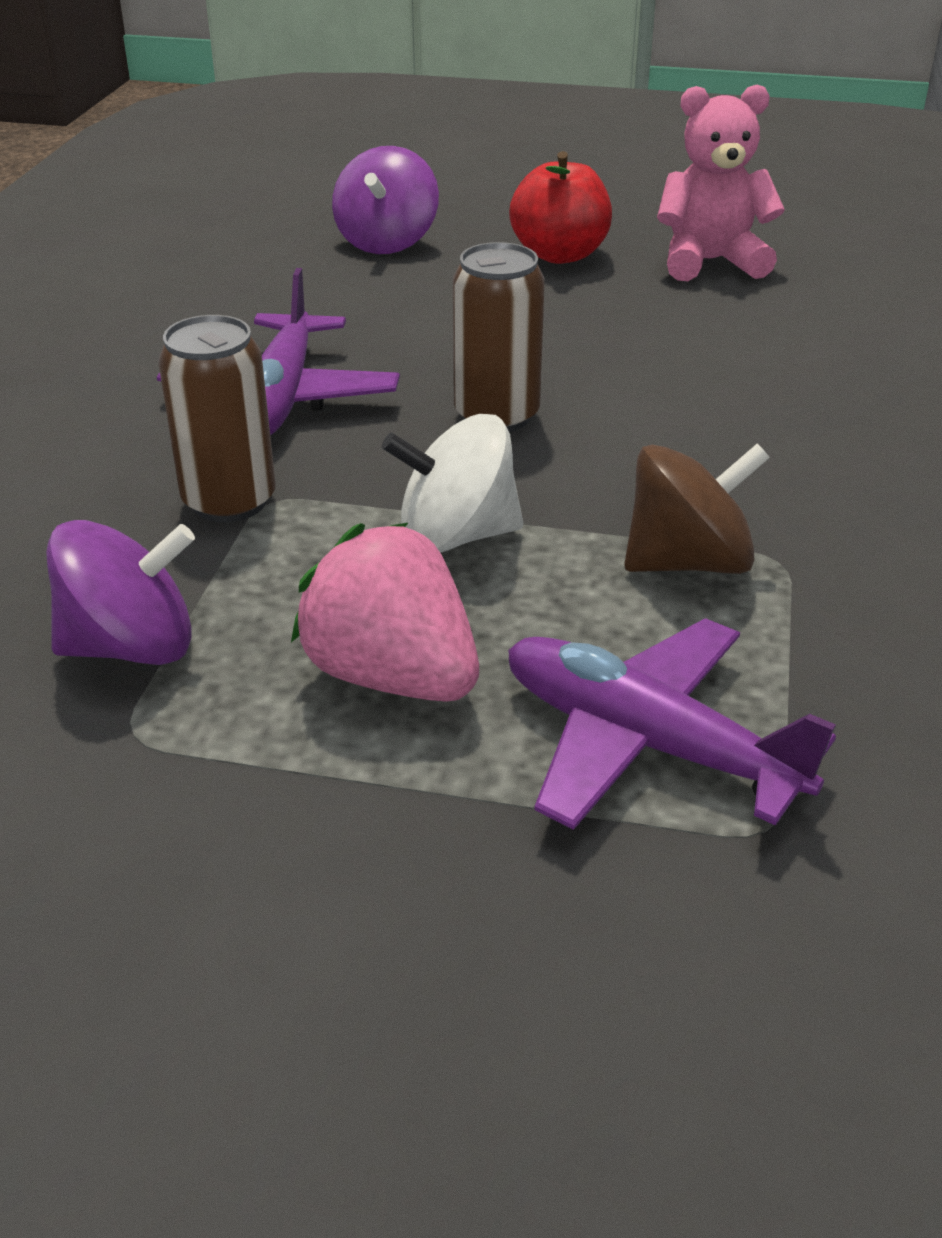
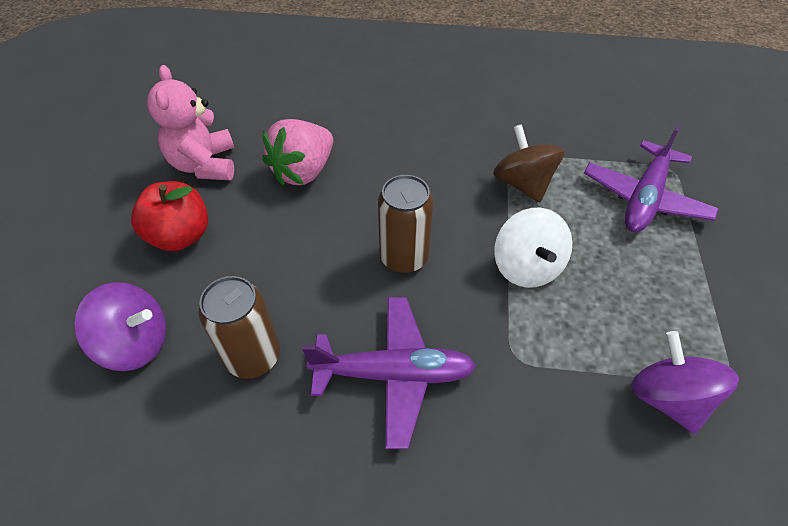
camera: 95 degrees left, 15 degrees up
brown can [158,315,276,522] -> brown can moved to [199,276,280,379]
pink strawberry [291,523,479,702] -> pink strawberry moved to [262,119,333,186]

